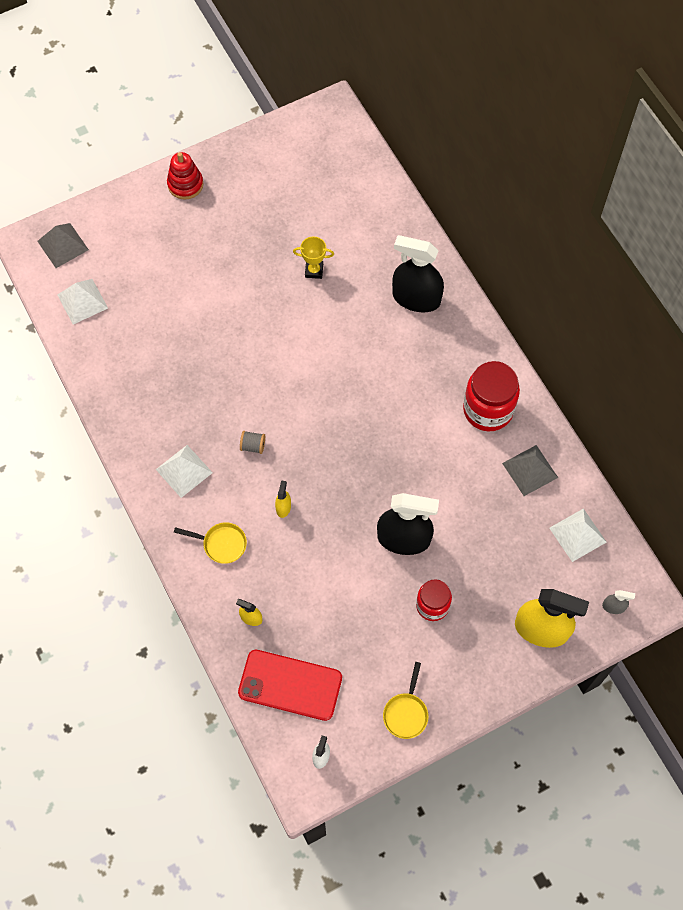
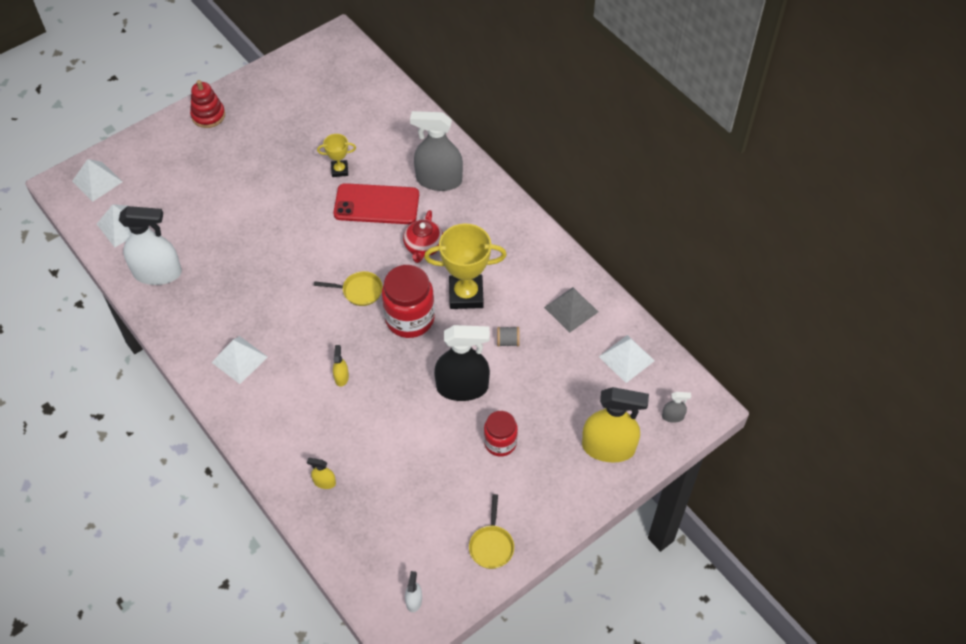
camera: 10 degrees left, 10 degrees down
grey pyramid [37,223,89,268] -> white pyramid [72,159,122,202]
yellow pan [174,522,247,564] -> yellow pan moved to [314,271,383,306]
red phone [238,650,342,721] -> red phone moved to [333,183,419,224]
grey spool [240,431,265,454] -> grey spool moved to [497,327,520,347]
black spray bottle [392,235,444,312] -> grey spray bottle [410,111,463,191]
red jar [463,361,520,431] -> red jar moved to [382,265,435,338]
none -> white spray bottle [119,206,182,285]
none -> red teapot [403,210,443,263]
none -> yellow trophy [424,223,507,309]

